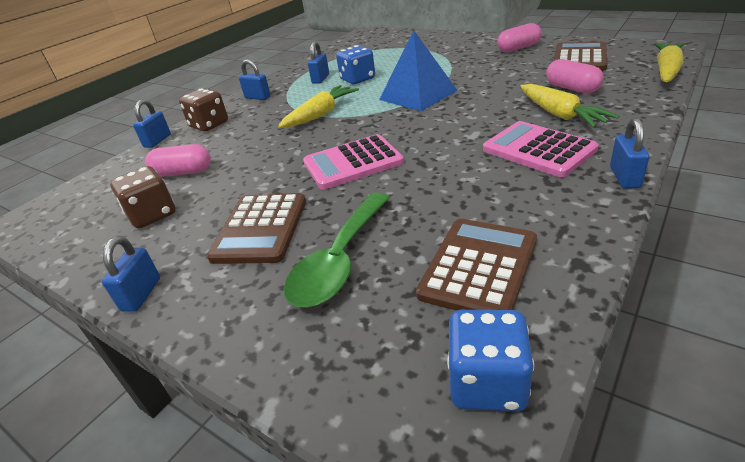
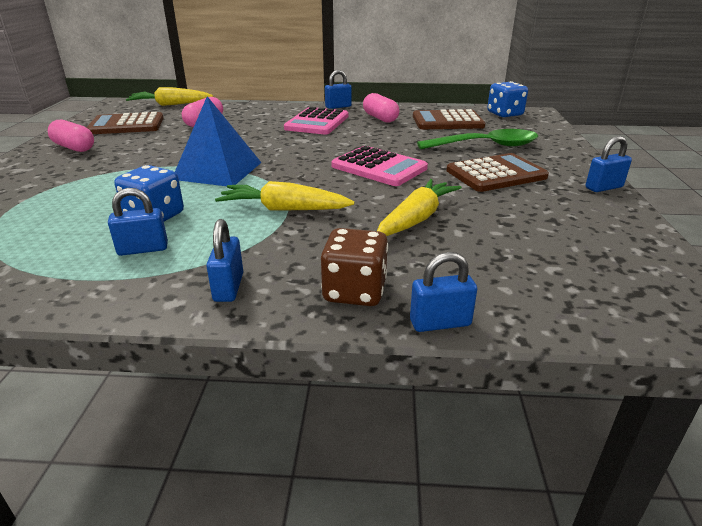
camera: 125 degrees left, 5 degrees down
brown dice [110,166,176,229] -> none
pink capsule [145,144,211,177] -> pink capsule moved to [363,93,399,123]
yellow carrot [520,84,619,128] -> yellow carrot moved to [377,179,462,236]

